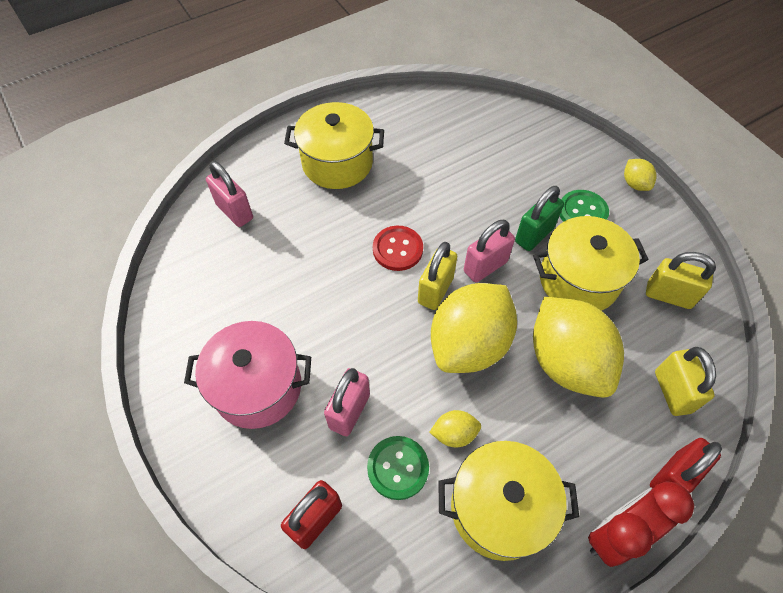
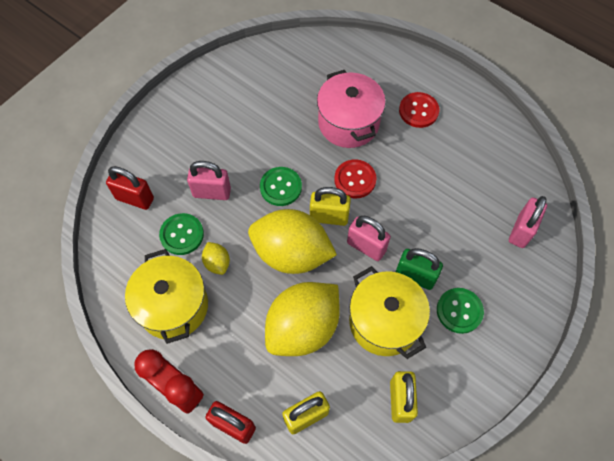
camera: 70 degrees right, 5 degrees up
pink pot [184,321,311,429] -> pink pot moved to [317,70,386,148]
pink padlock [206,161,253,227] -> pink padlock moved to [509,196,547,248]
yellow pot [284,102,384,189] -> red button [399,92,439,128]
yellow lemon [624,159,657,191] -> none
none -> green button [260,167,302,206]

